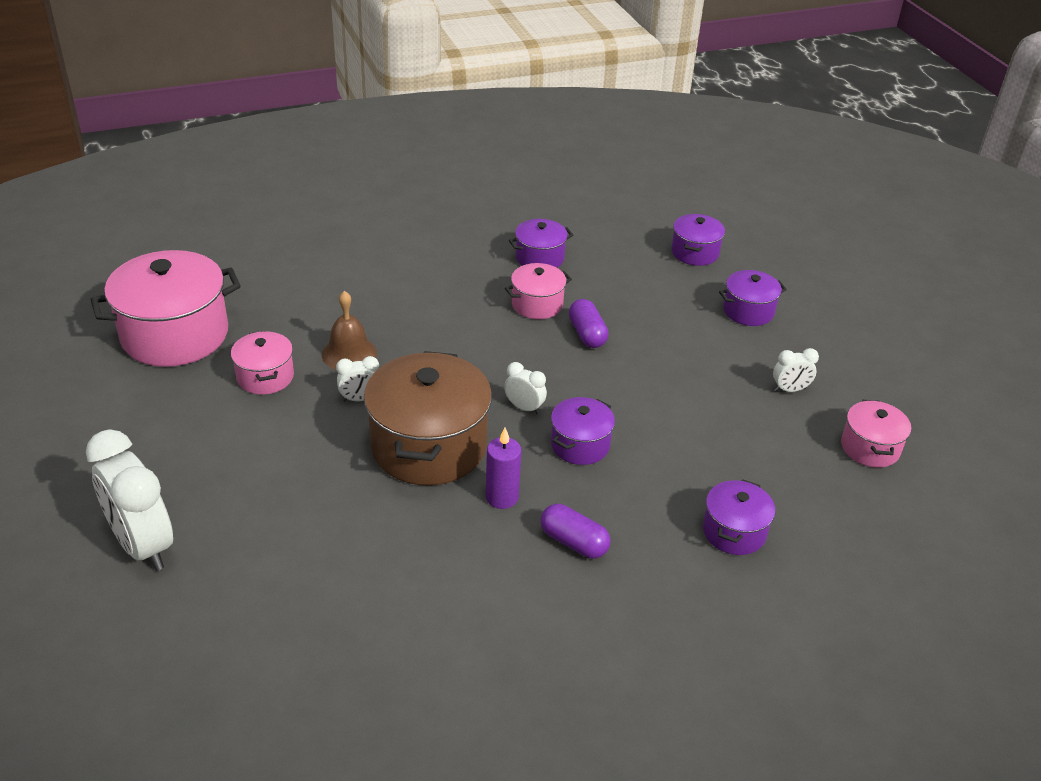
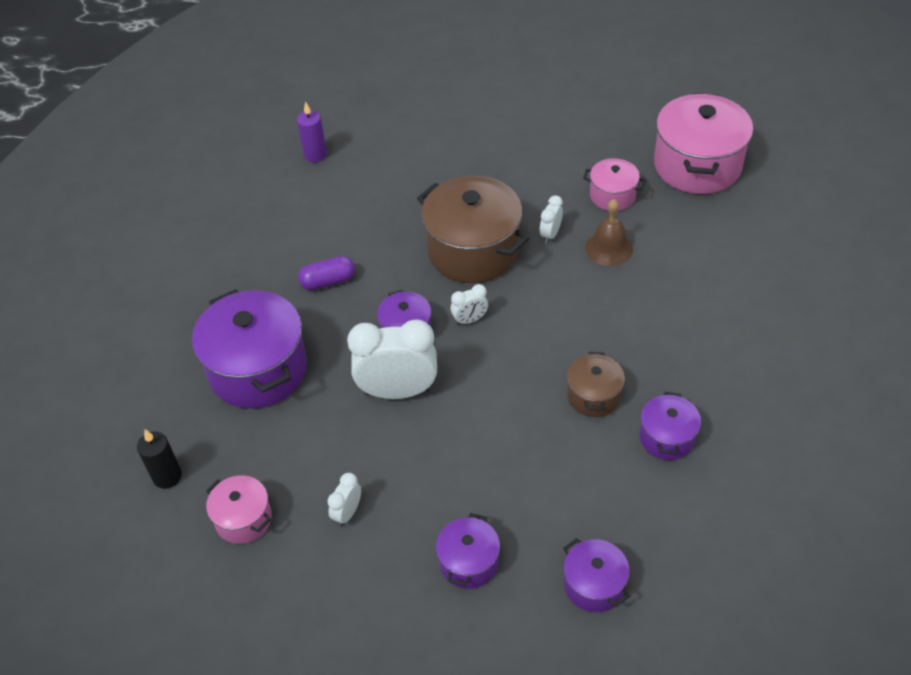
camera: 130 degrees right, 10 degrees up
white clock [86,429,173,571] -> white clock moved to [347,320,437,399]
purple candle [486,428,521,509] -> purple candle moved to [297,102,327,162]
pink pot [505,263,572,319] -> brown pot [567,352,625,417]
purple capsule [569,299,609,348] -> none
purple pot [703,479,775,555] -> purple pot [192,289,307,409], size x1.93
none -> black candle [137,429,182,489]

